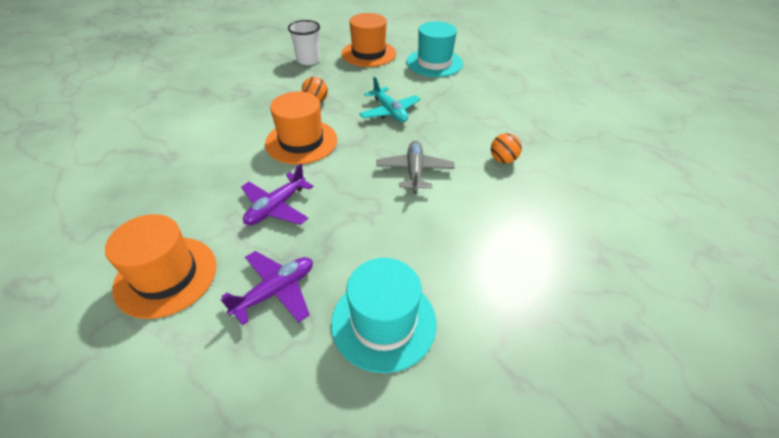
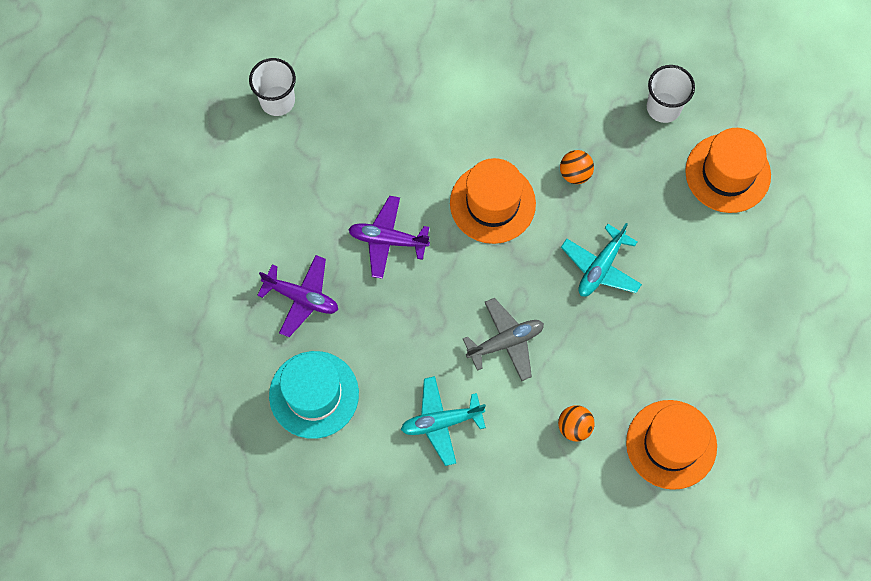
camera: 65 degrees right, 25 degrees up
orange hat [105,214,216,319] -> orange hat moved to [626,400,717,490]
turquoise hat [407,21,463,77] -> none
none -> white cup [249,58,296,116]
none -> turquoise plane [401,376,486,466]

